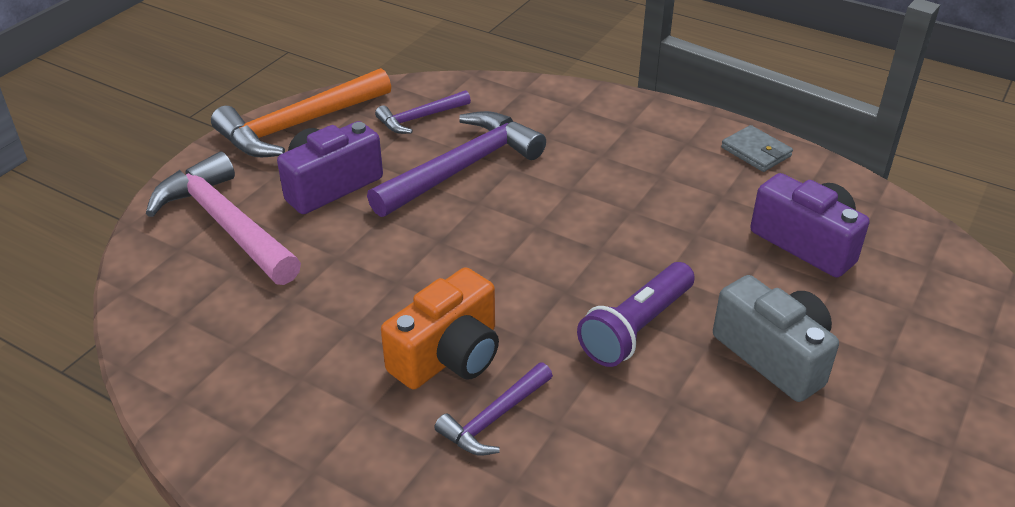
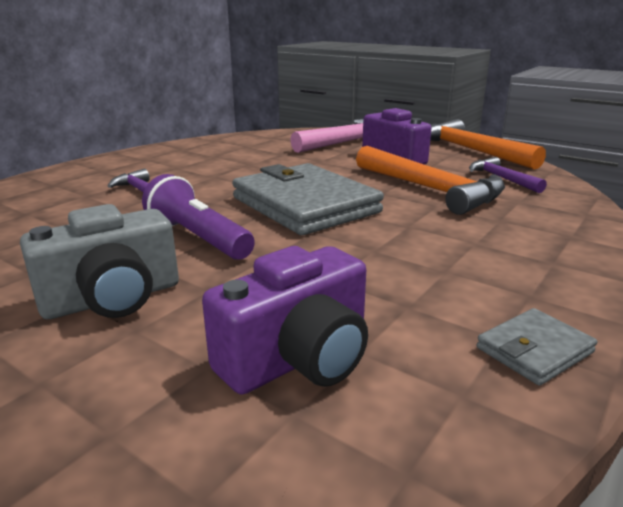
camera: 95 degrees right, 15 degrees down
purple hammer [367,111,546,217] -> orange hammer [356,146,505,215]
orange camera [381,267,499,389] -> none
none -> grey wallet [232,163,384,235]

